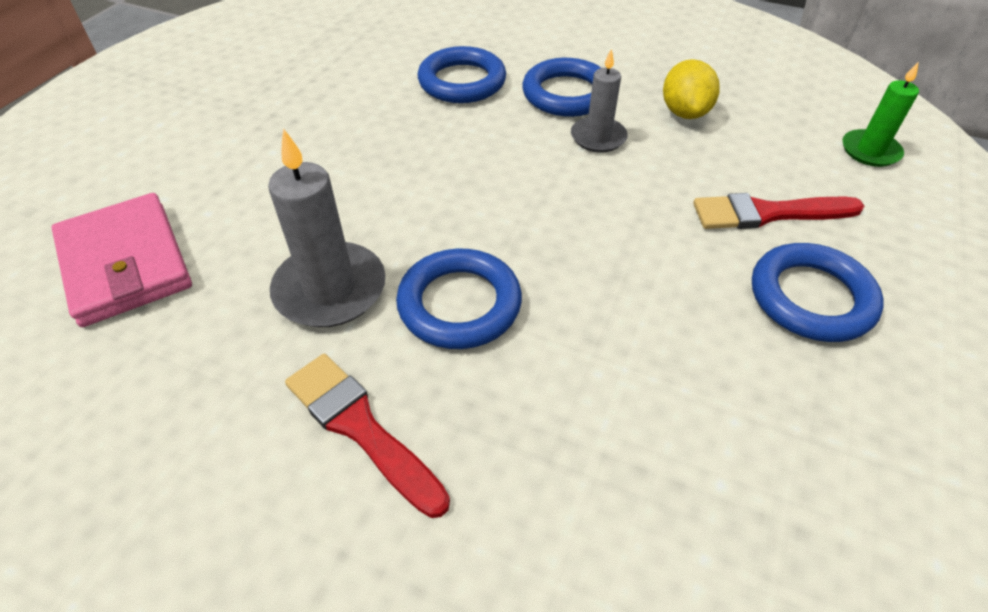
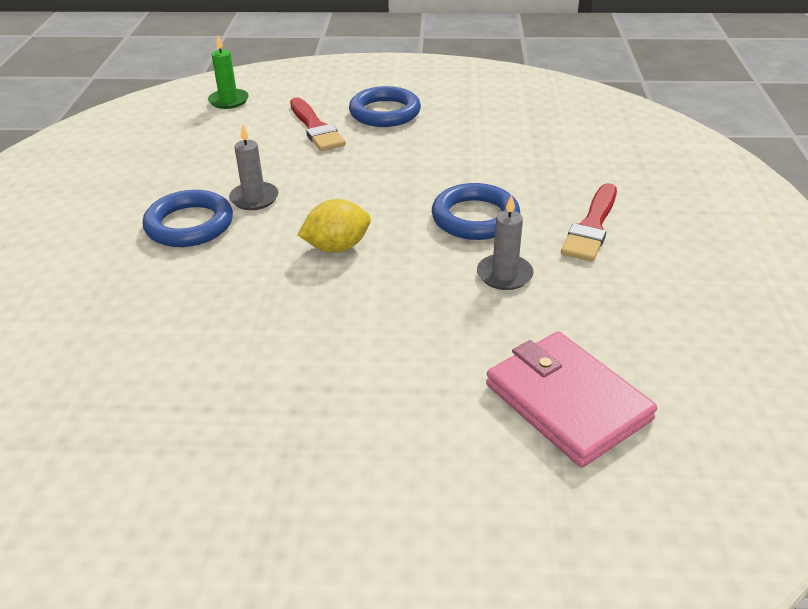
camera: 110 degrees left, 10 degrees down
pink wallet [51,193,192,327] -> pink wallet turned 75 degrees counterclockwise [486,331,657,468]
grey candle [268,128,386,327] -> grey candle [477,194,534,290], size x0.62
blue ring [418,46,506,103] -> none
yellow lemon [663,59,720,119] -> yellow lemon moved to [298,199,371,253]

